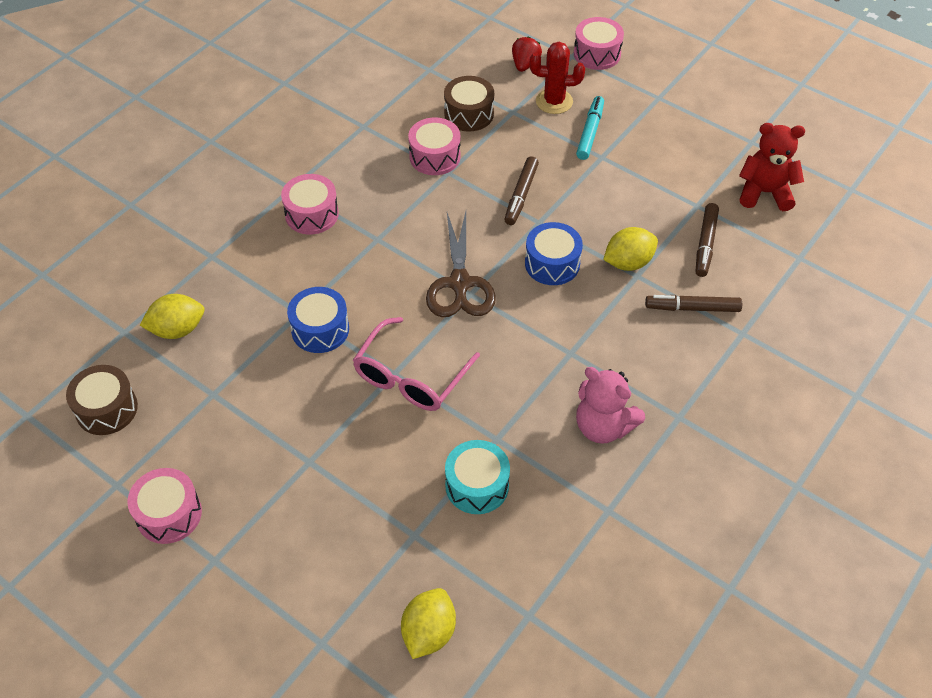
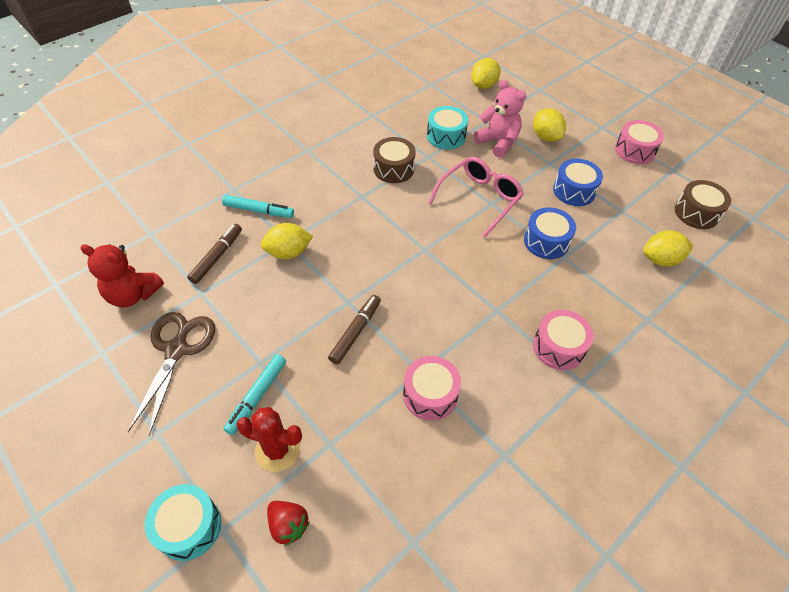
camera: 170 degrees left, 0 degrees up
brown scissors [426,212,496,317] -> brown scissors moved to [128,312,215,436]
brown drum [444,76,494,132] -> brown drum moved to [373,137,416,183]
red strawberry [512,36,542,72] -> red strawberry turned 75 degrees counterclockwise [267,501,310,546]
blue drum [525,222,583,285] -> blue drum moved to [553,159,603,206]
pink drum [574,17,624,70] -> turquoise drum [145,484,221,561]
pink teddy bear [576,367,645,444] -> pink teddy bear moved to [474,80,527,158]
brown marker [645,295,742,312] -> turquoise marker [222,195,294,218]
none -> yellow lemon [533,108,566,142]

